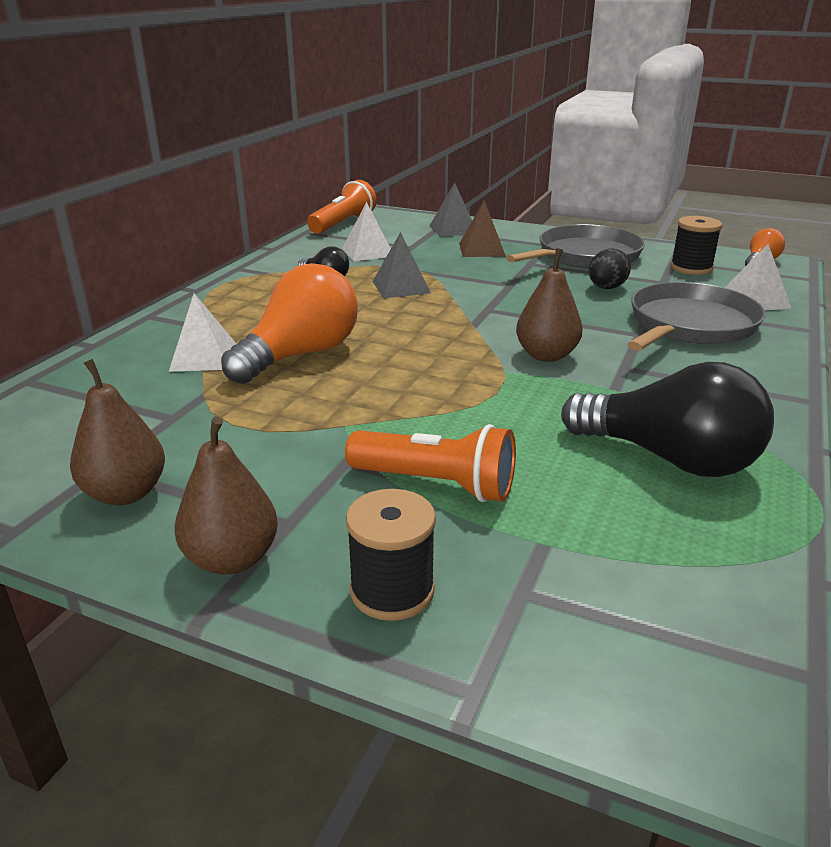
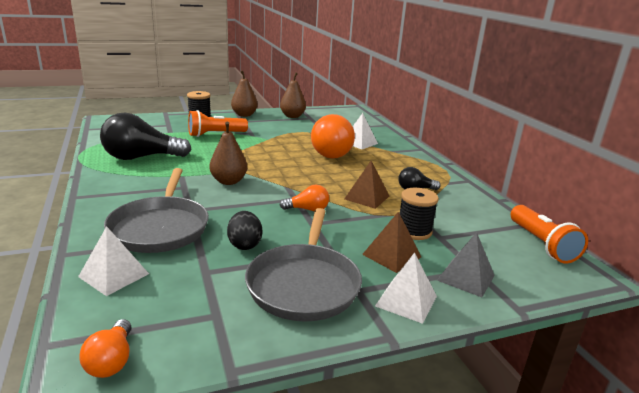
camera: 135 degrees right, 5 degrees down
white pyramid [343,202,391,261] -> white pyramid moved to [375,252,437,324]
grey pyramid [372,232,431,298] -> brown pyramid [344,161,389,209]
black spool [670,216,722,275] -> black spool moved to [400,188,439,240]
none -> orange light bulb [280,185,329,211]

